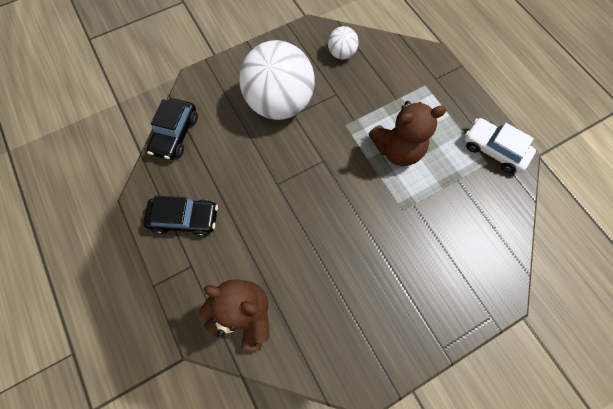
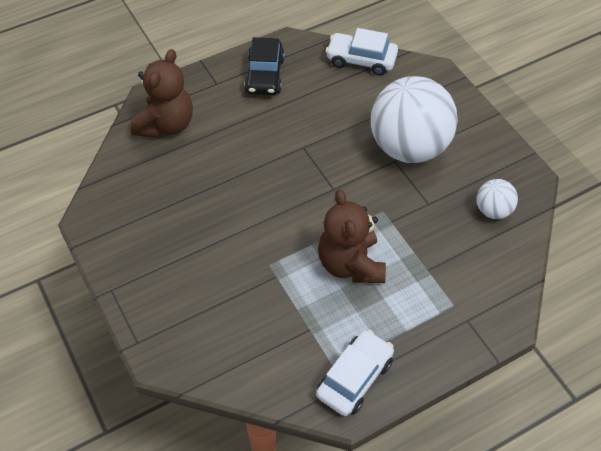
camera: 90 degrees right, 15 degrees down
black car [147,98,198,160] -> white car [326,28,398,76]

